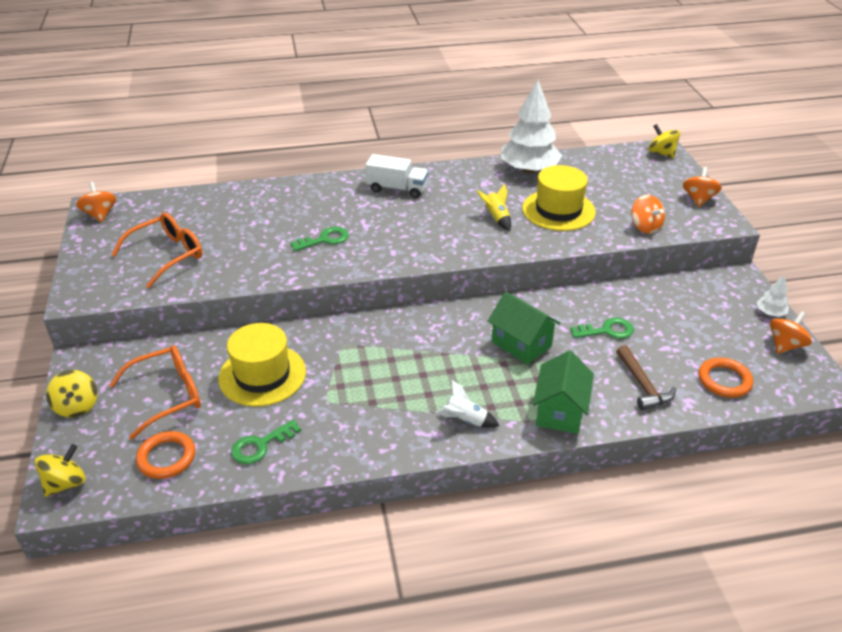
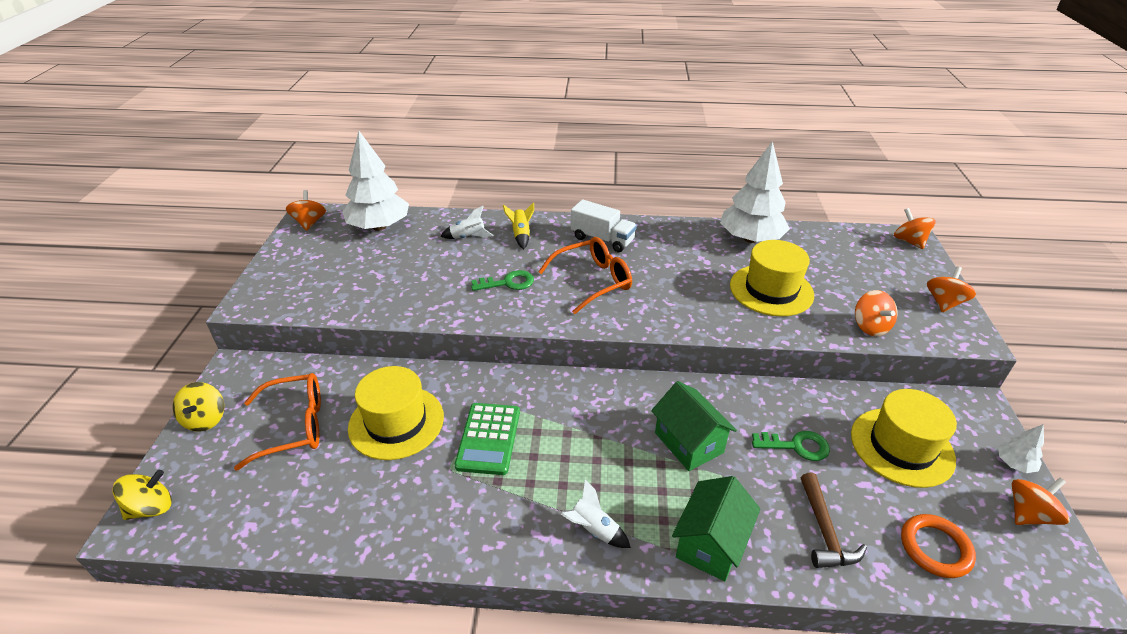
camera: 15 degrees right, 0 degrees up
orange glasses [111,213,202,288] -> orange glasses moved to [538,237,632,314]
orange ring [136,431,195,479] -> none
green key [231,419,301,464] -> none
yellow rocket [477,184,511,231] -> yellow rocket moved to [503,202,534,249]
yellow spinning top [648,124,680,158] -> orange spinning top [894,208,936,249]
none -> white tree [342,131,409,231]
none -> white rocket [441,206,493,239]
none -> green calculator [455,403,520,475]
none -> yellow hat [851,389,957,488]

